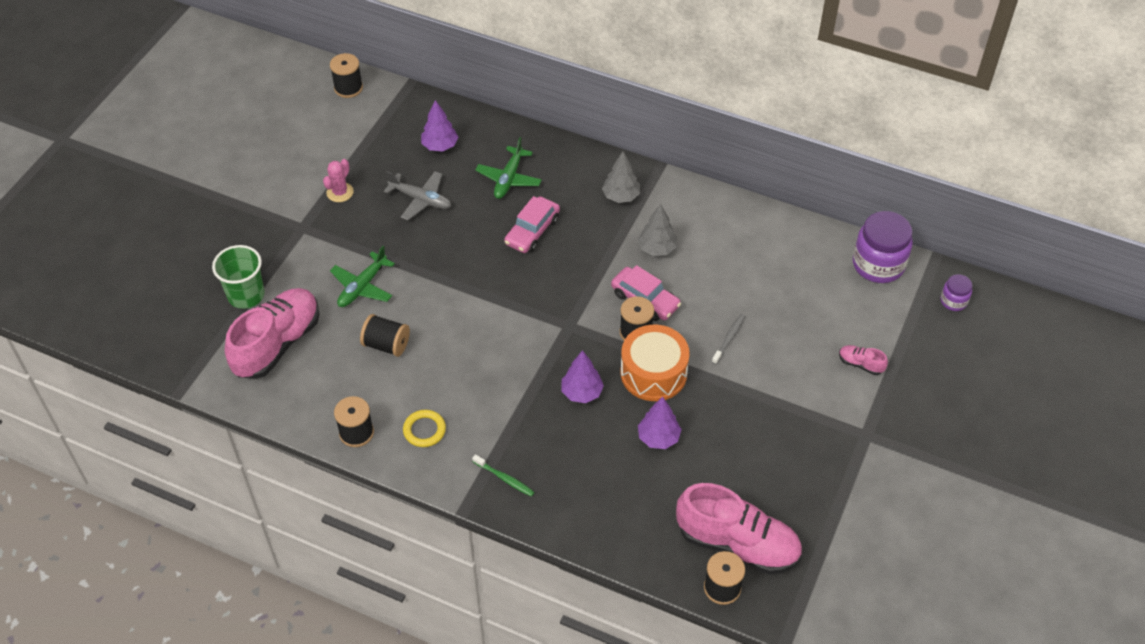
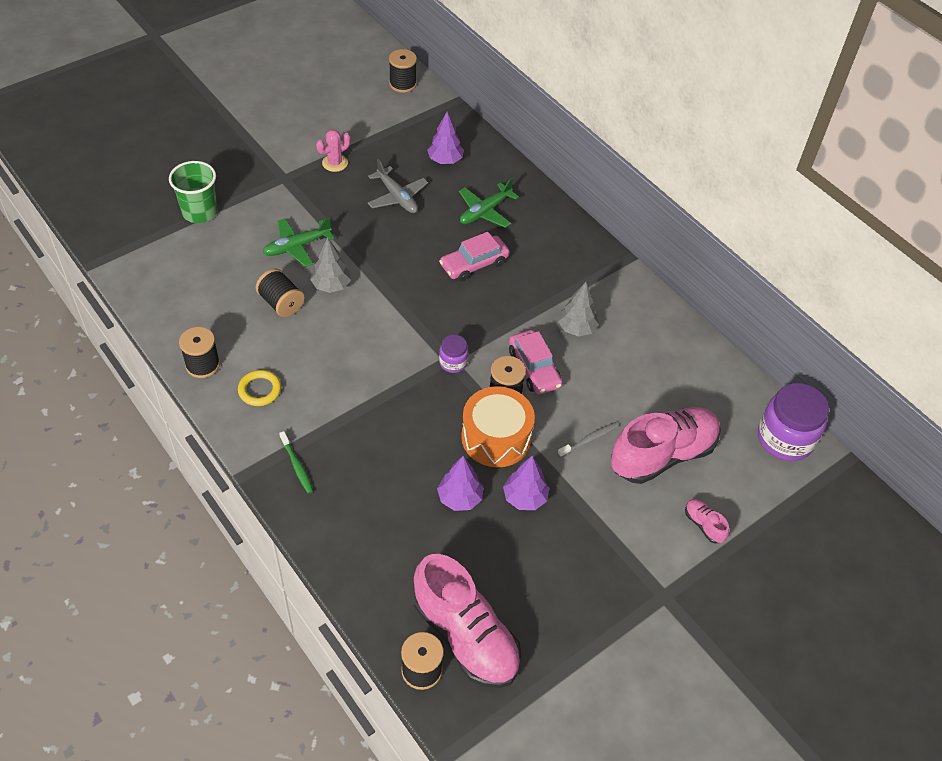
camera: 25 degrees right, 0 degrees up
pink shoe [225,288,320,379] -> pink shoe moved to [611,407,721,484]
purple tree [561,350,604,403] -> purple tree moved to [503,456,549,510]
grey tree [602,151,640,203] -> grey tree moved to [310,237,351,293]
purple jar [940,274,972,311] -> purple jar moved to [439,335,469,373]

